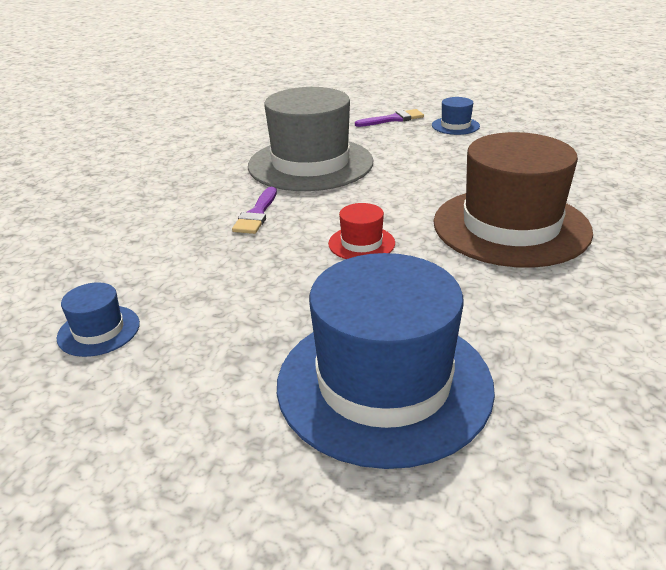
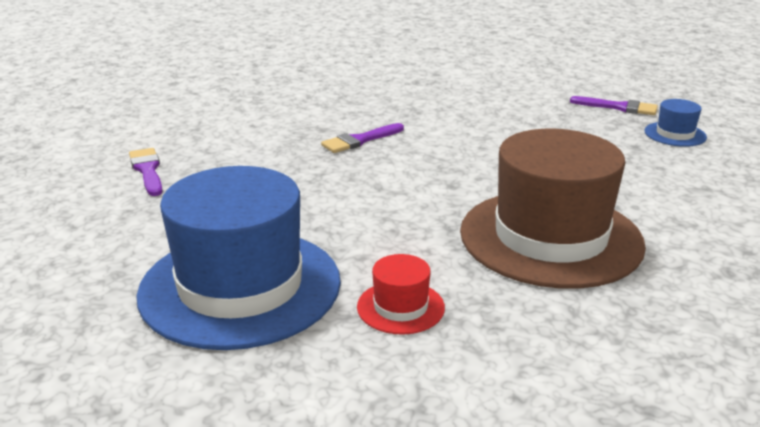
camera: 40 degrees right, 5 degrees down
blue hat [57,282,140,357] -> purple brush [129,148,163,196]
grey hat [248,87,374,191] -> none
red hat [328,203,395,259] -> red hat moved to [357,254,445,335]

